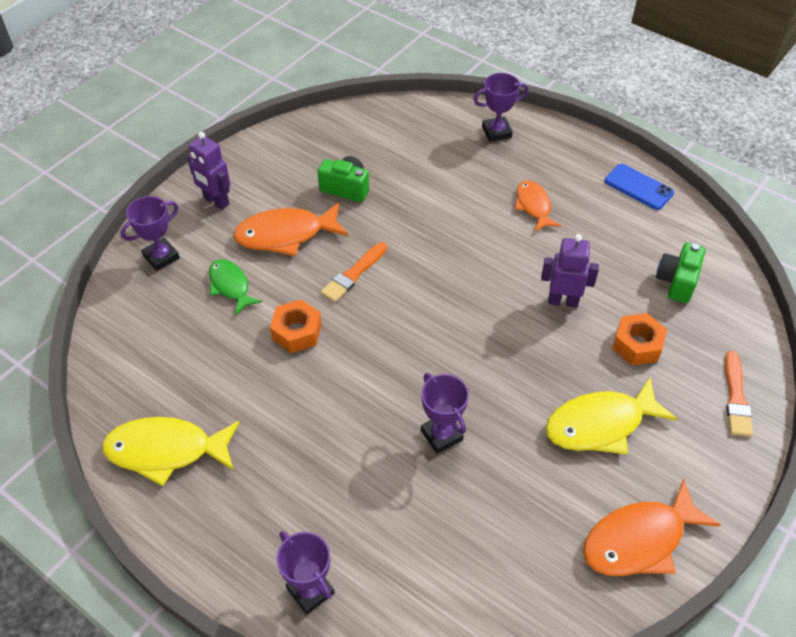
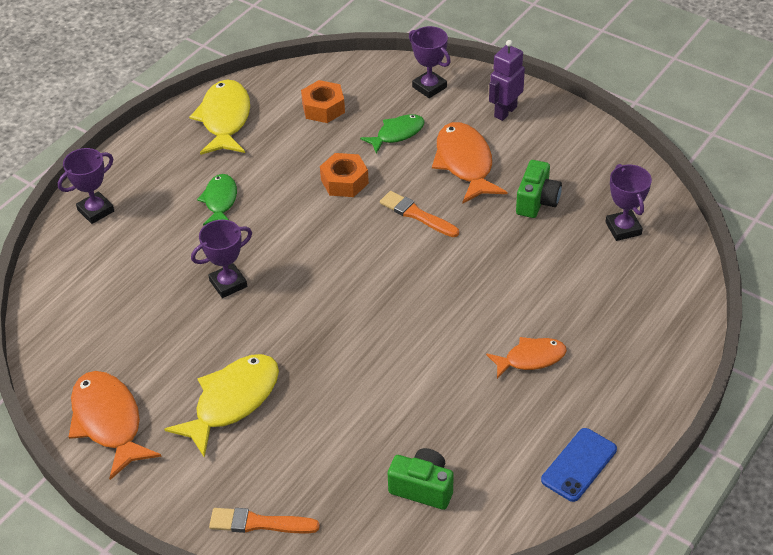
camera: 90 degrees right, 5 degrees down
purple trophy [473,73,528,142] -> purple trophy moved to [606,164,652,241]
purple robot [541,234,599,308] -> none
yellow fish [546,378,677,454] -> yellow fish turned 60 degrees clockwise [164,354,279,458]
orange nut [612,313,667,365] -> orange nut moved to [301,80,345,123]
none -> green fish [197,174,237,226]

